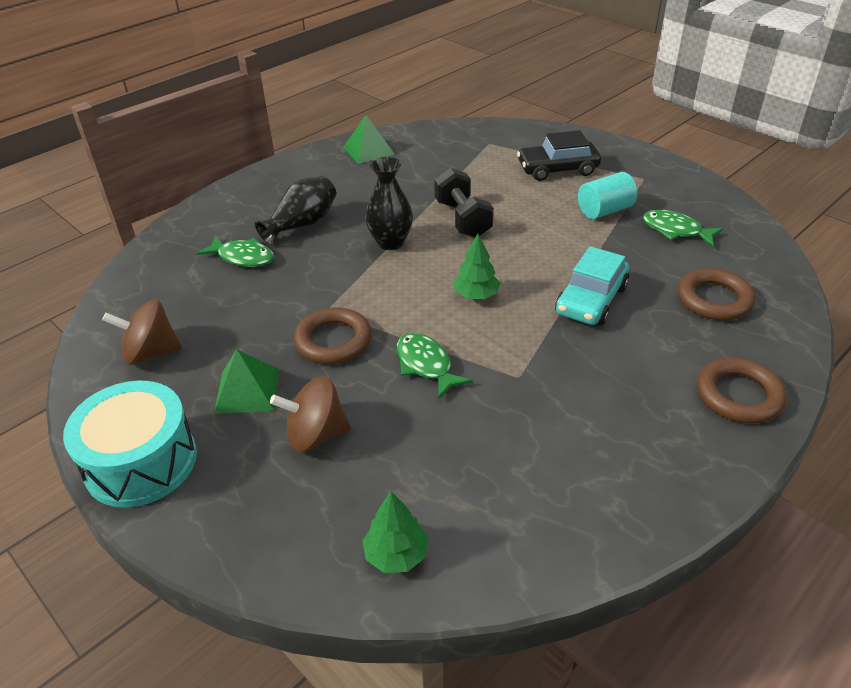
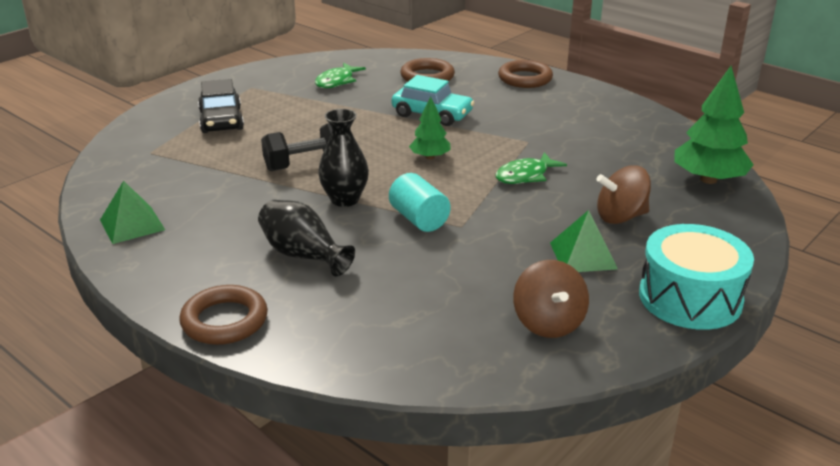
camera: 95 degrees left, 10 degrees down
green fish [197,235,274,267] -> none
brown spinning top [270,376,351,452] -> brown spinning top turned 90 degrees clockwise [596,166,651,224]
brown ring [294,307,372,364] -> brown ring moved to [179,285,268,345]
green tree [362,492,429,573] -> green tree [674,66,754,184], size x1.75
turquoise cylinder [578,172,637,219] -> turquoise cylinder moved to [389,173,451,232]

